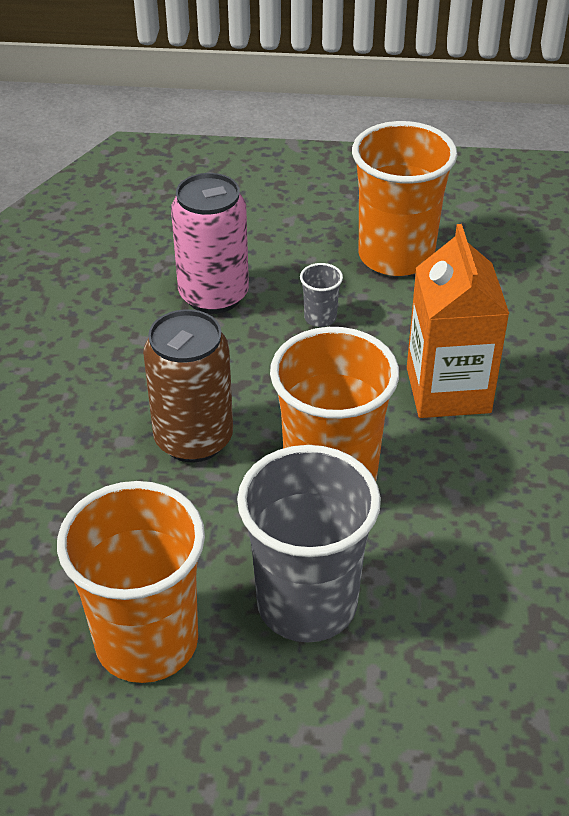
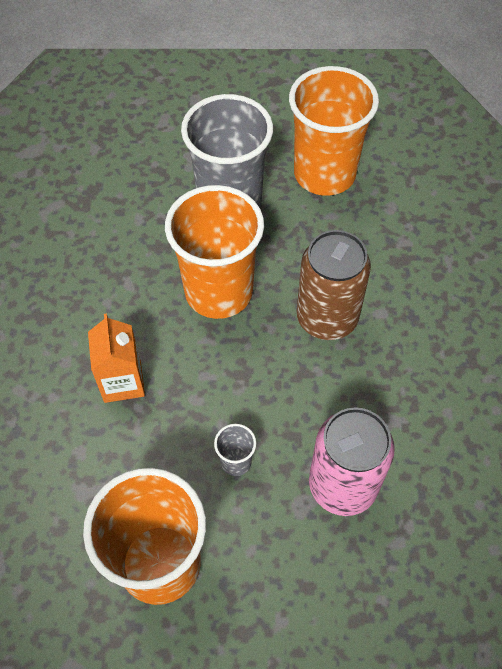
camera: 175 degrees right, 15 degrees up
orange carton [407,224,509,418] -> orange carton [88,314,145,403], size x0.66

